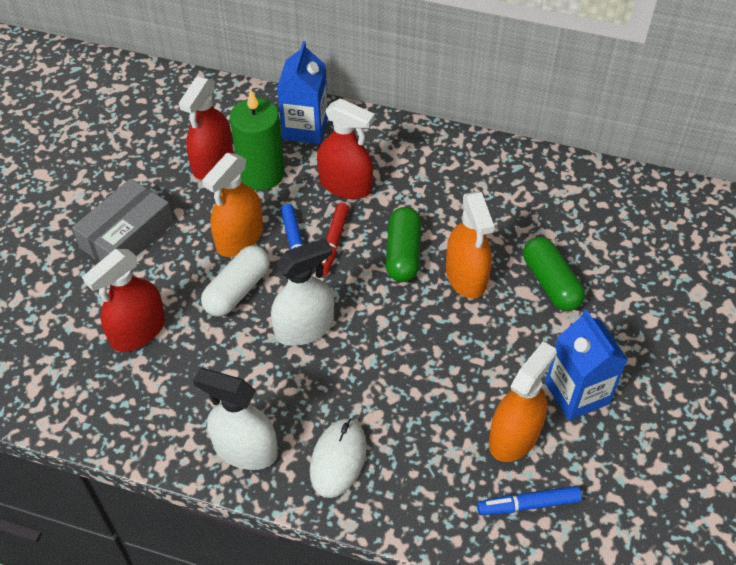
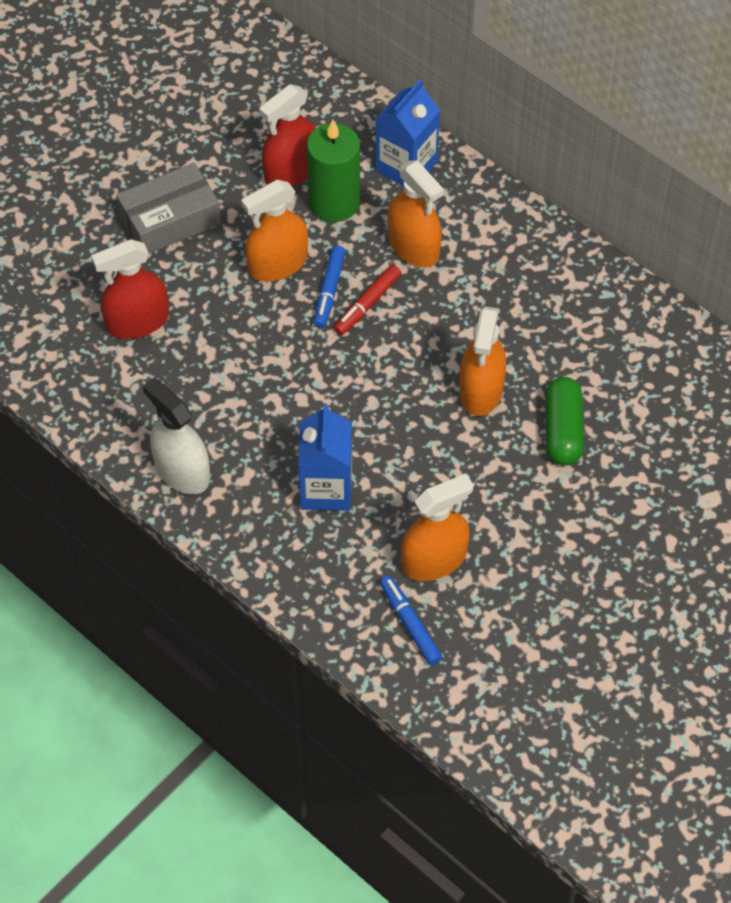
camera: 25 degrees right, 5 degrees up
white capsule [201,245,270,316] -> none
white spray bottle [271,238,334,346] -> none
white mouse [310,418,367,498] -> none
red spray bottle [317,98,375,199] -> orange spray bottle [388,160,444,267]
green capsule [386,207,421,282] -> none
blue marker [477,486,582,515] -> blue marker turned 45 degrees clockwise [380,576,442,665]
blue carton [545,309,628,421] -> blue carton moved to [298,403,352,511]

